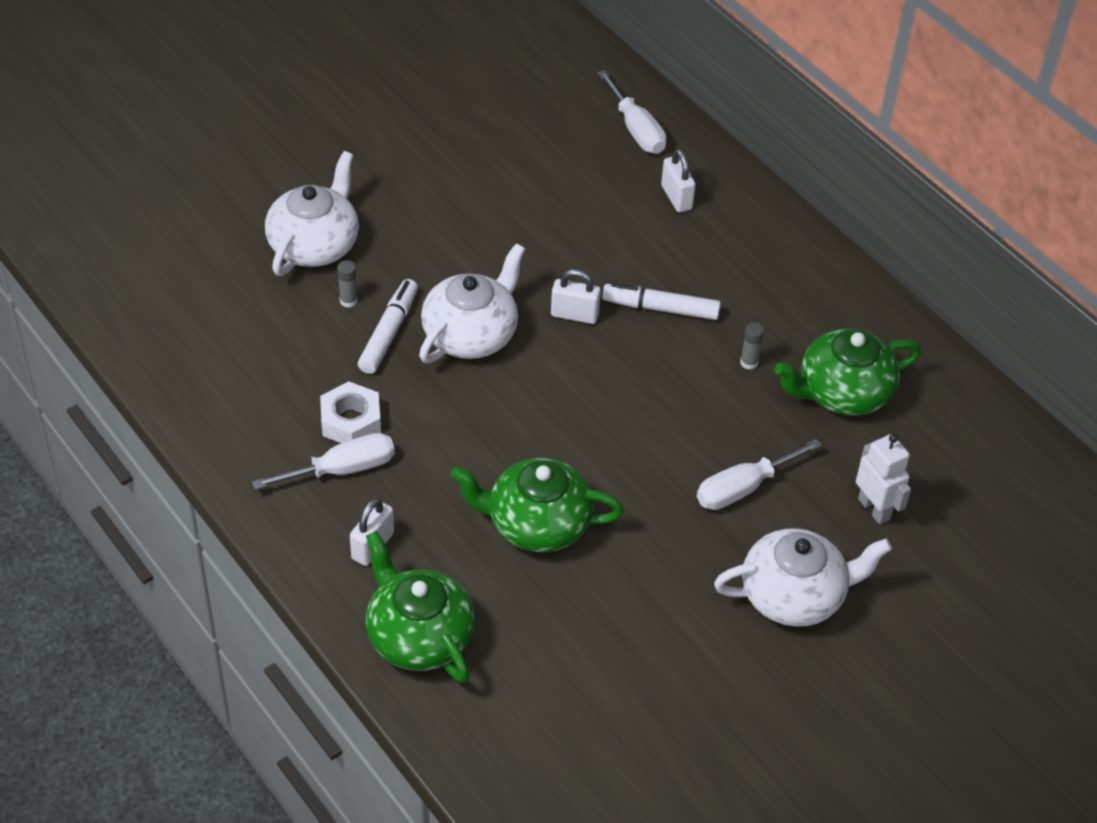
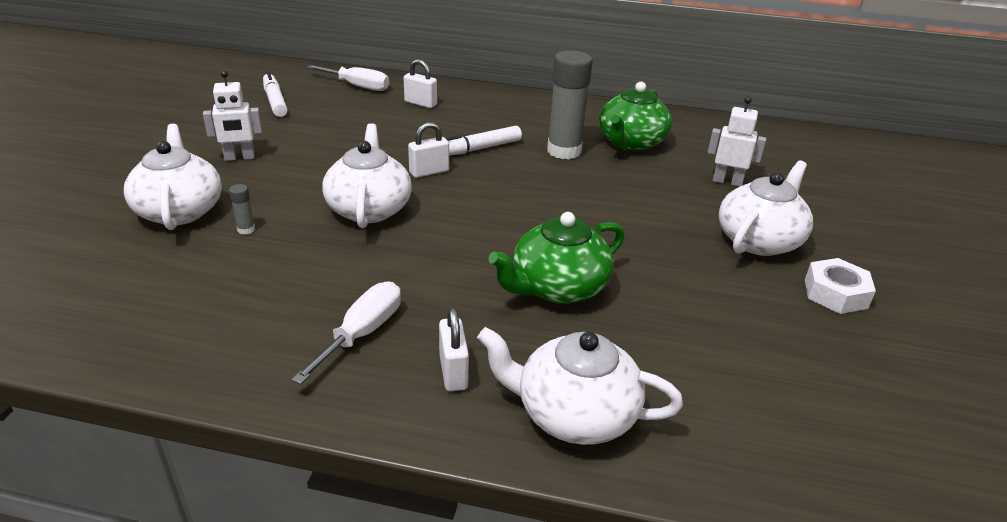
camera: 40 degrees left, 15 degrees down
white nut [320,381,381,443] -> white nut moved to [805,258,876,314]
white marker [358,279,418,374] -> white marker moved to [263,72,288,117]
green teapot [366,531,475,683] -> white teapot [477,327,683,445]
white screwdriver [697,439,822,510] -> none
grey glue stick [740,322,764,370] -> grey glue stick [547,50,593,159], size x2.49
none -> white robot [203,70,262,161]

